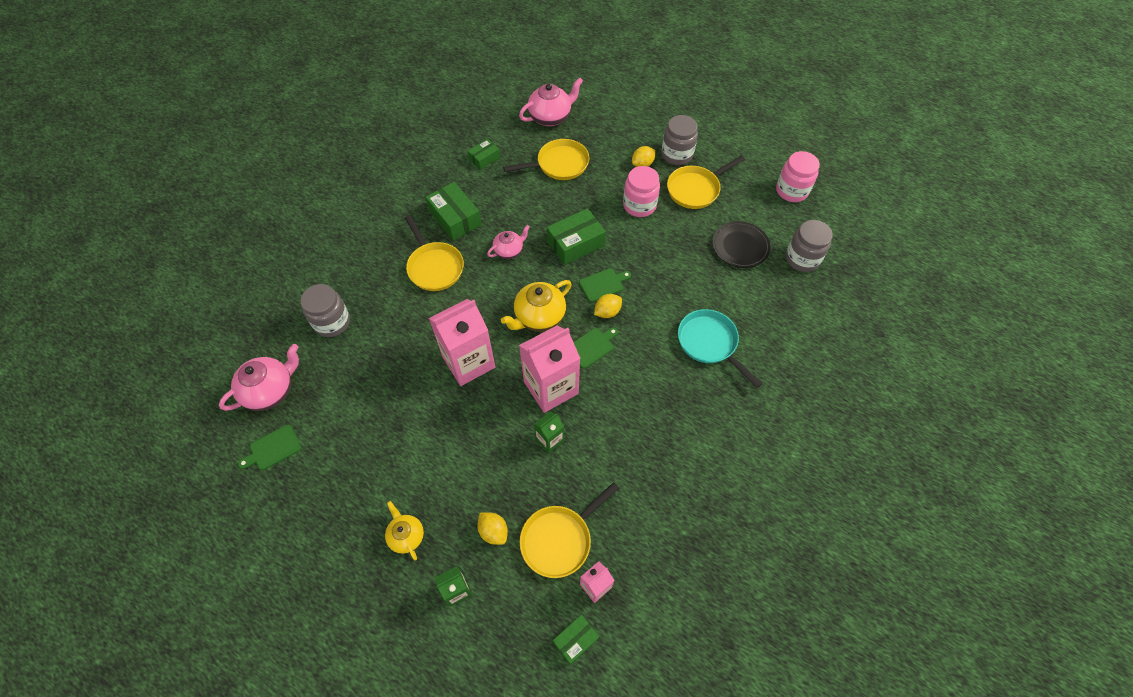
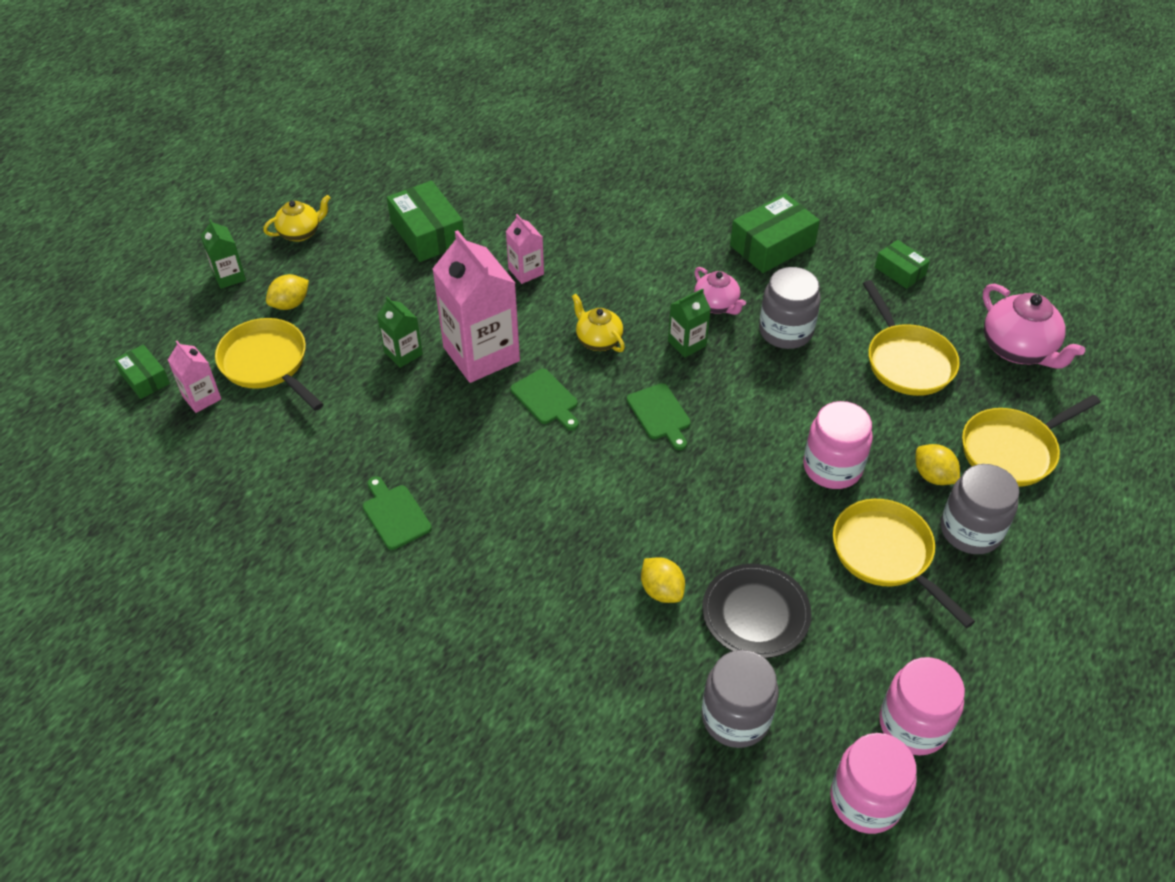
camera: 90 degrees right, 10 degrees down
pink teapot [219,344,299,411] -> none
green cutting board [238,425,301,470] -> green cutting board moved to [363,476,432,550]
grey jar [301,284,350,337] -> grey jar moved to [759,267,821,349]
yellow pan [405,215,464,291] -> yellow pan moved to [962,395,1101,487]
pink carton [429,299,495,386] -> pink carton [506,214,544,284], size x0.49
yellow teapot [501,280,572,332] -> yellow teapot [572,294,625,352], size x0.62
green box [547,208,606,265] -> green box moved to [387,181,465,262]
yellow lemon [594,294,622,318] -> yellow lemon moved to [641,557,685,603]
turquoise pan [678,309,762,388] -> none
none -> green carton [668,288,711,358]
none -> pink jar [830,733,917,834]

